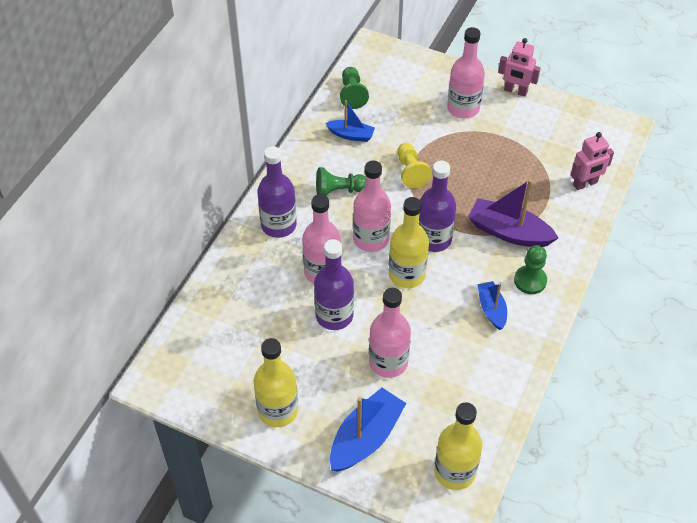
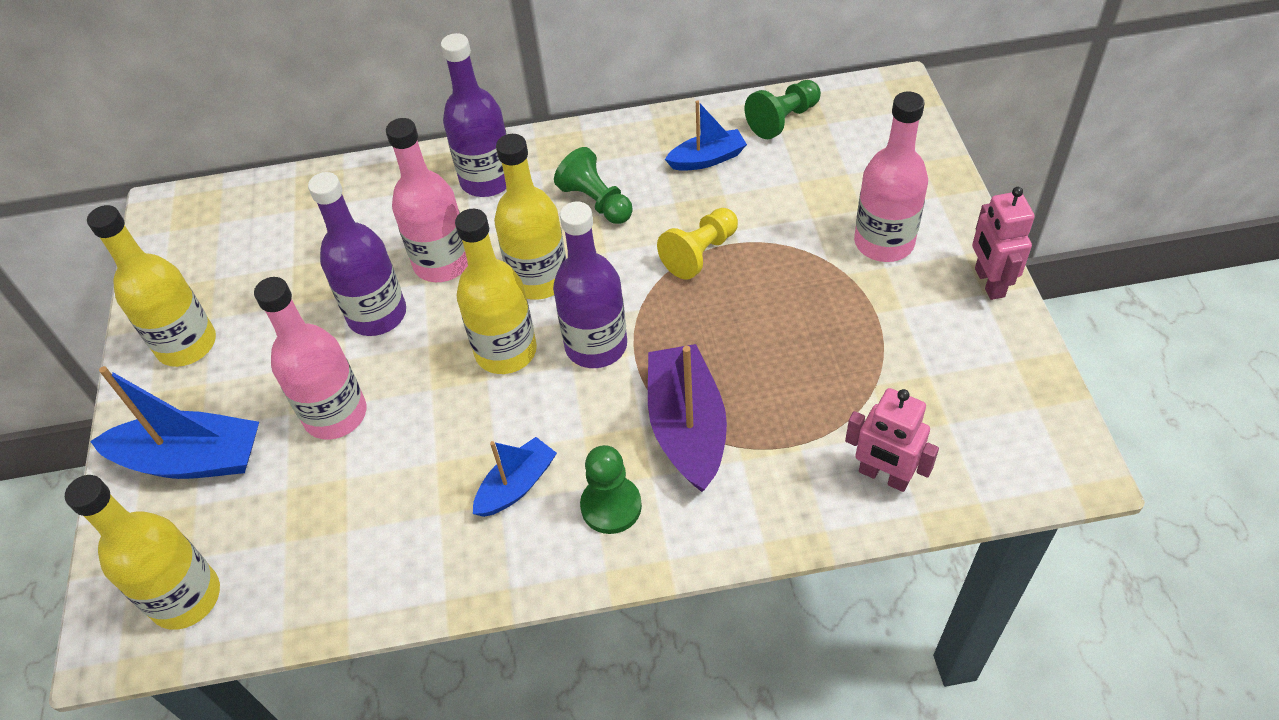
camera: 60 degrees right, 0 degrees up
blue boat [325,100,375,142] -> blue boat turned 90 degrees counterclockwise [665,100,747,171]
pink bottle [353,160,391,252] -> yellow bottle [494,134,566,300]

